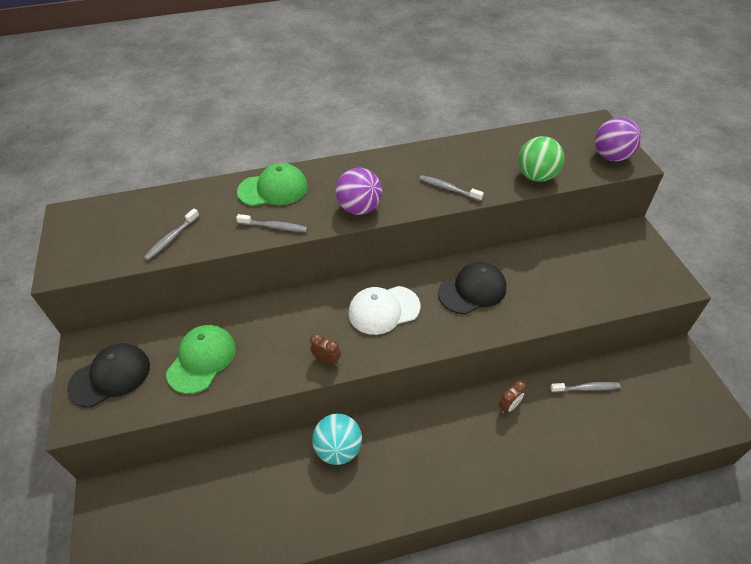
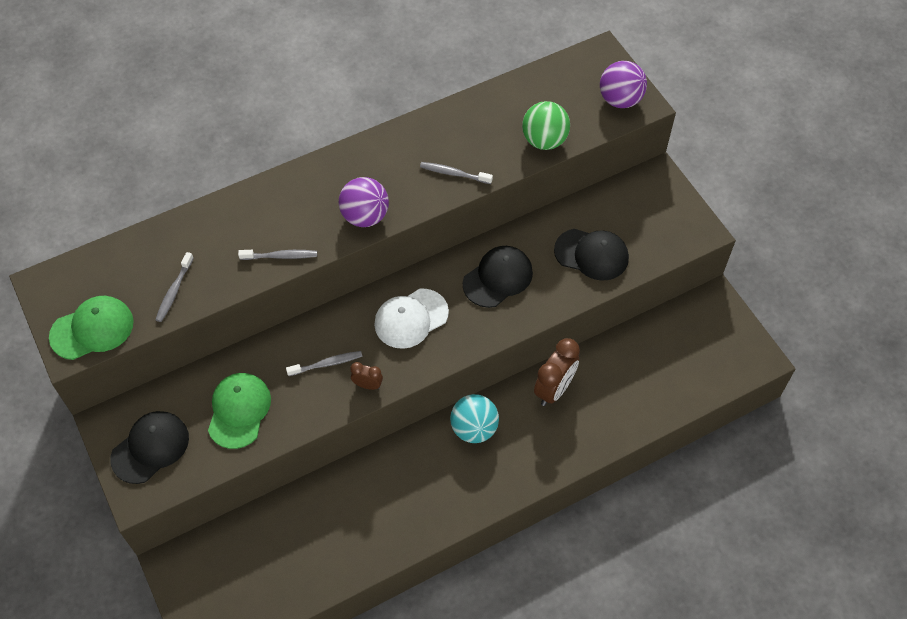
camera: 15 degrees left, 10 degrees up
green cap [237,163,308,206] -> green cap moved to [49,296,134,360]
turquoise ball [312,413,362,465] -> turquoise ball moved to [450,394,499,443]
brown clock [499,381,526,413] -> brown clock [534,338,580,406], size x1.92
grey toothbrush [550,382,621,392] -> grey toothbrush moved to [286,351,362,376]
none -> black cap [554,229,629,281]

